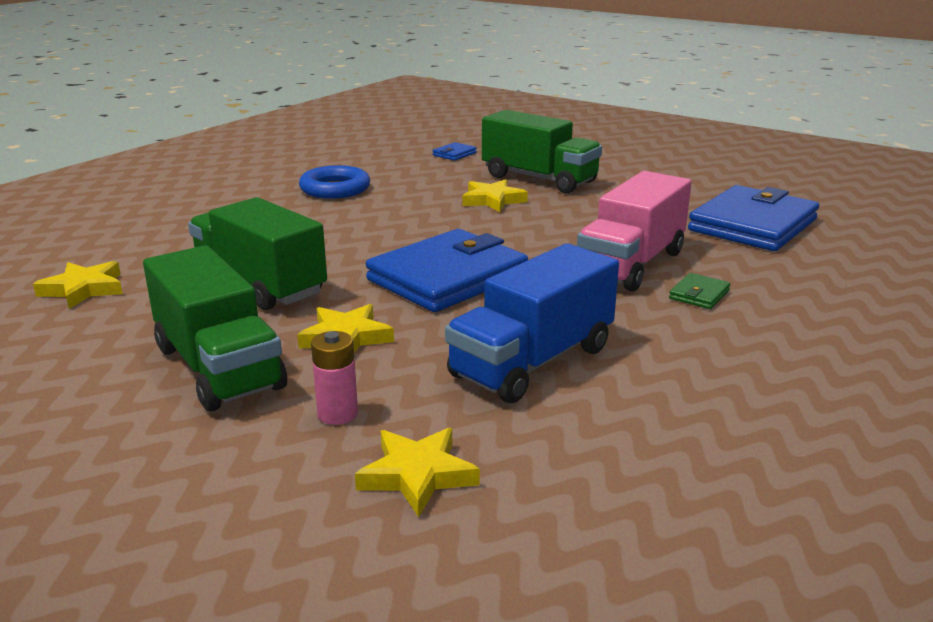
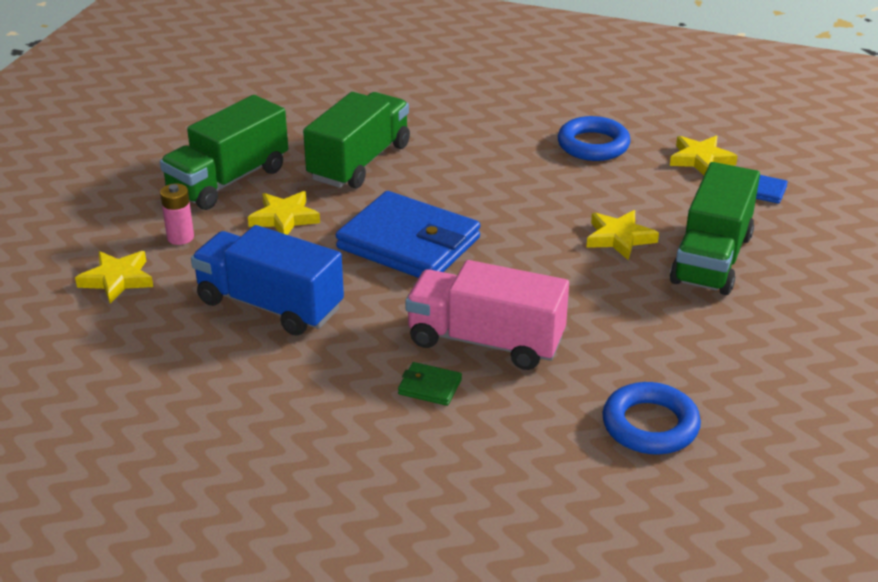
camera: 75 degrees right, 10 degrees up
yellow star [33,261,123,309] -> yellow star moved to [670,136,737,175]
blue wallet [688,185,819,251] -> blue ring [602,382,701,455]

